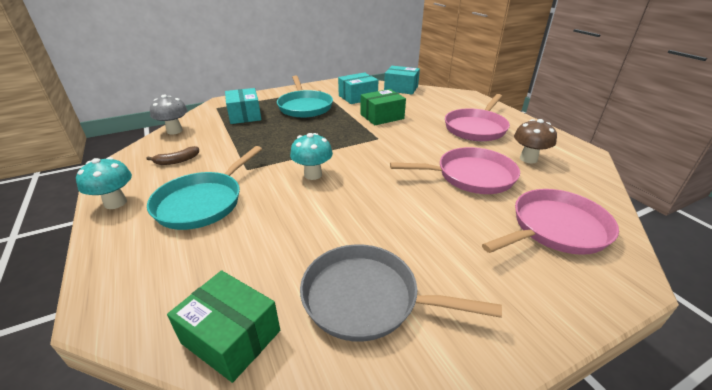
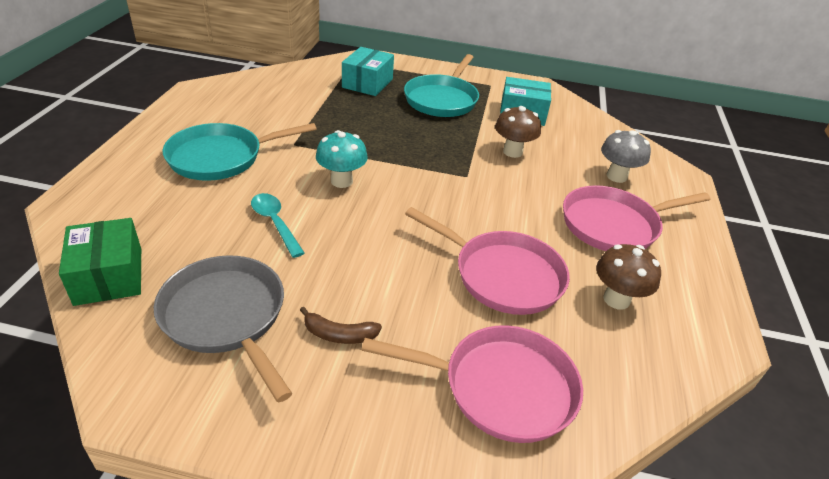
camera: 35 degrees right, 5 degrees up
turquoise mushroom [76,157,132,209] -> none
brown banana [146,146,199,165] -> brown banana moved to [300,307,382,344]
grey mushroom [150,95,188,135] -> grey mushroom moved to [601,130,651,183]
green box [361,89,406,125] -> brown mushroom [495,106,541,158]
turquoise box [384,66,420,95] -> none
none -> turquoise spoon [251,193,304,258]

